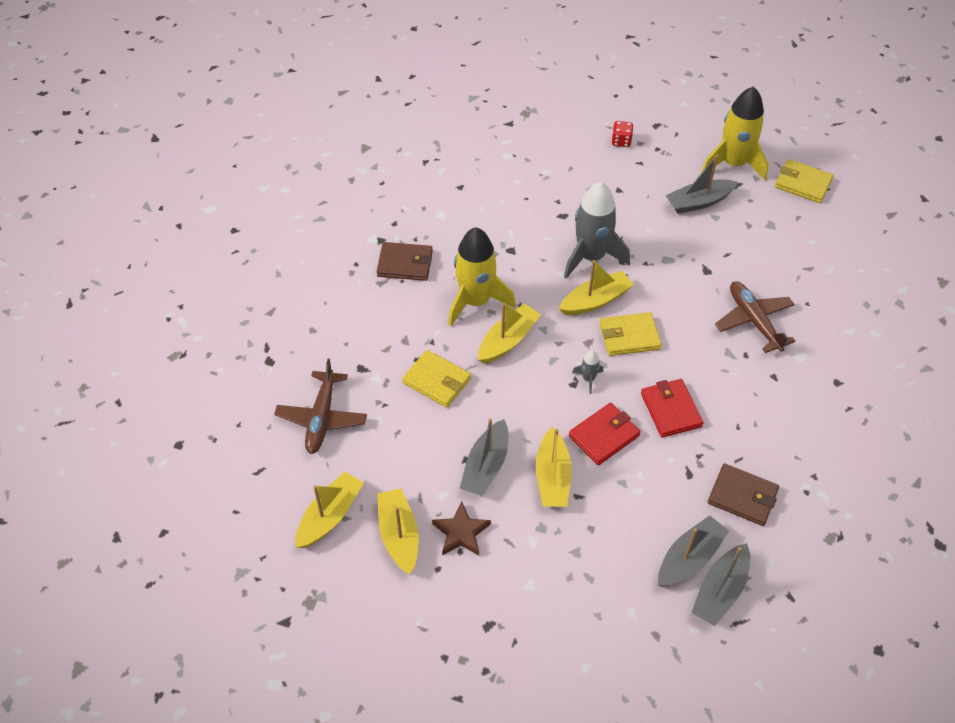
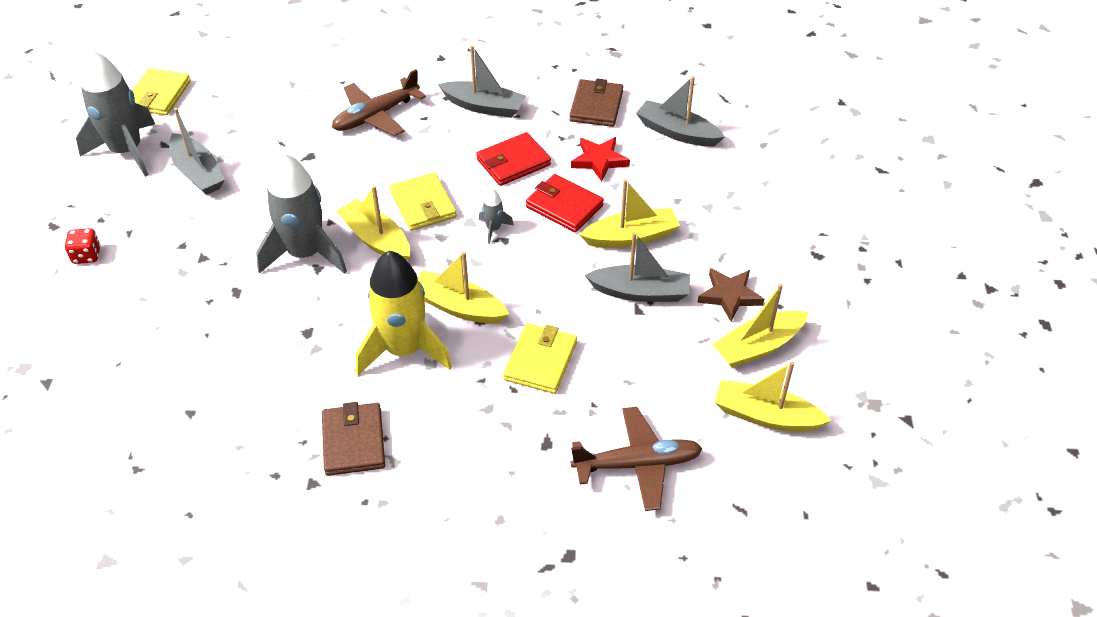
camera: 105 degrees left, 5 degrees down
grey boat [691,543,750,626] -> grey boat moved to [438,45,526,118]
yellow rocket [701,86,768,180] -> grey rocket [76,50,155,177]
none -> red star [571,137,630,182]

